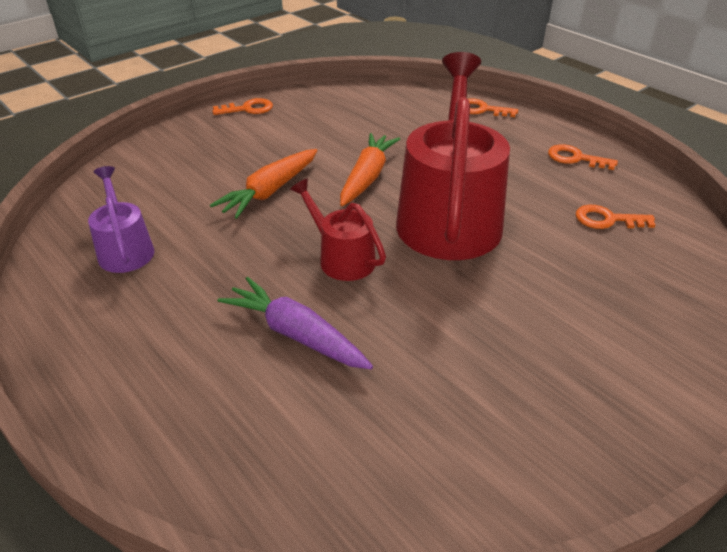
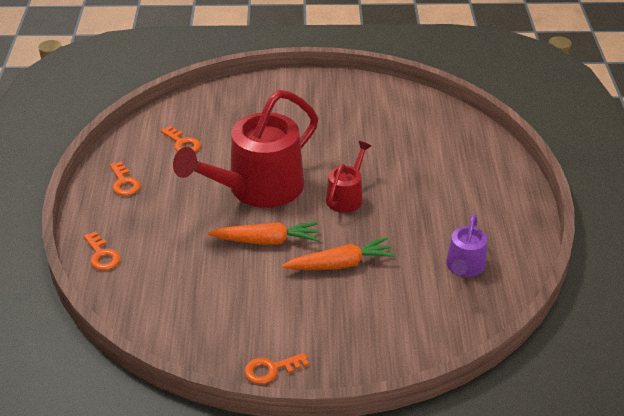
camera: 140 degrees left, 0 degrees up
orange key [212,98,273,115] -> orange key turned 45 degrees counterclockwise [244,353,309,384]
purple carrot [218,277,373,369] -> none
red watering can [290,178,386,281] -> red watering can turned 150 degrees counterclockwise [326,141,371,213]
orange carrot [340,133,400,206] -> orange carrot turned 150 degrees counterclockwise [208,222,320,245]

